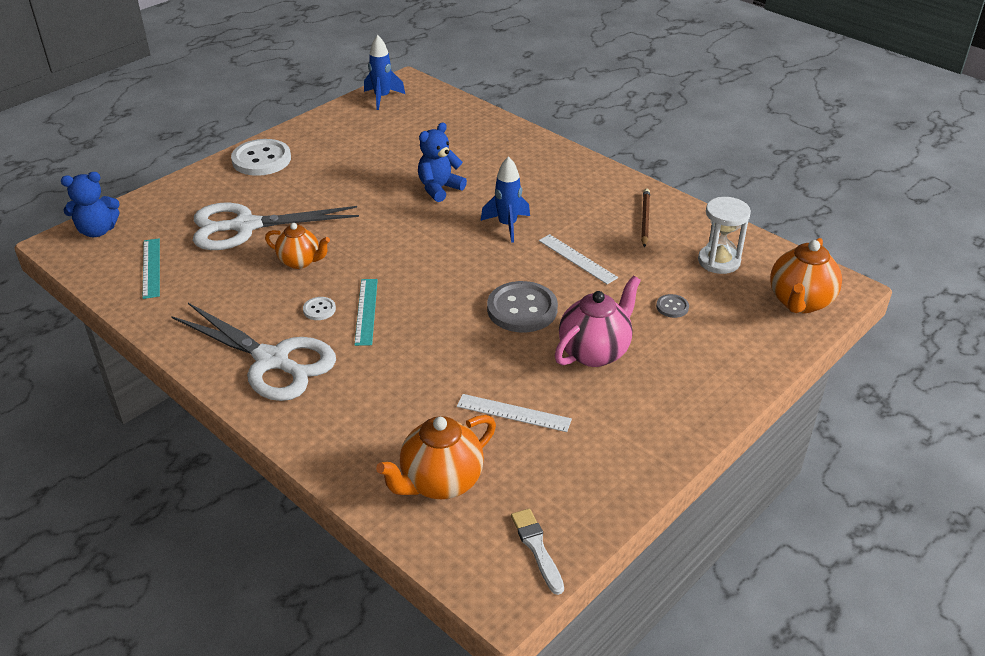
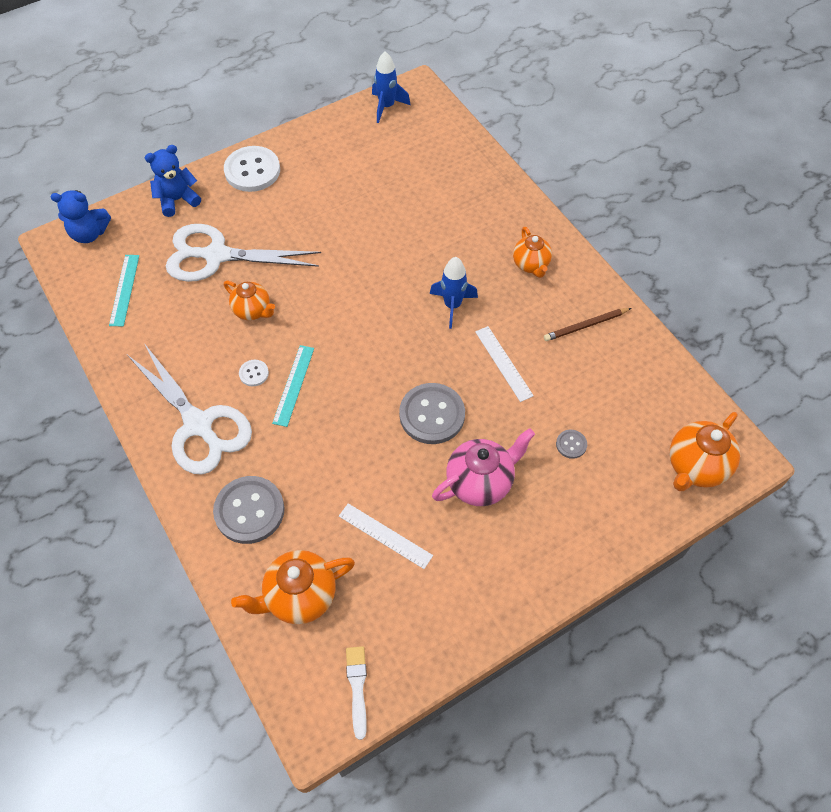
camera: 15 degrees right, 20 degrees up
blue teddy bear [418,122,467,202] -> blue teddy bear moved to [145,145,201,217]
brown pencil [641,189,650,247] -> brown pencil turned 135 degrees counterclockwise [544,308,631,341]
white hourglass [698,197,751,274] -> none
none -> grey button [213,476,284,544]
none -> orange teapot [513,227,552,278]

